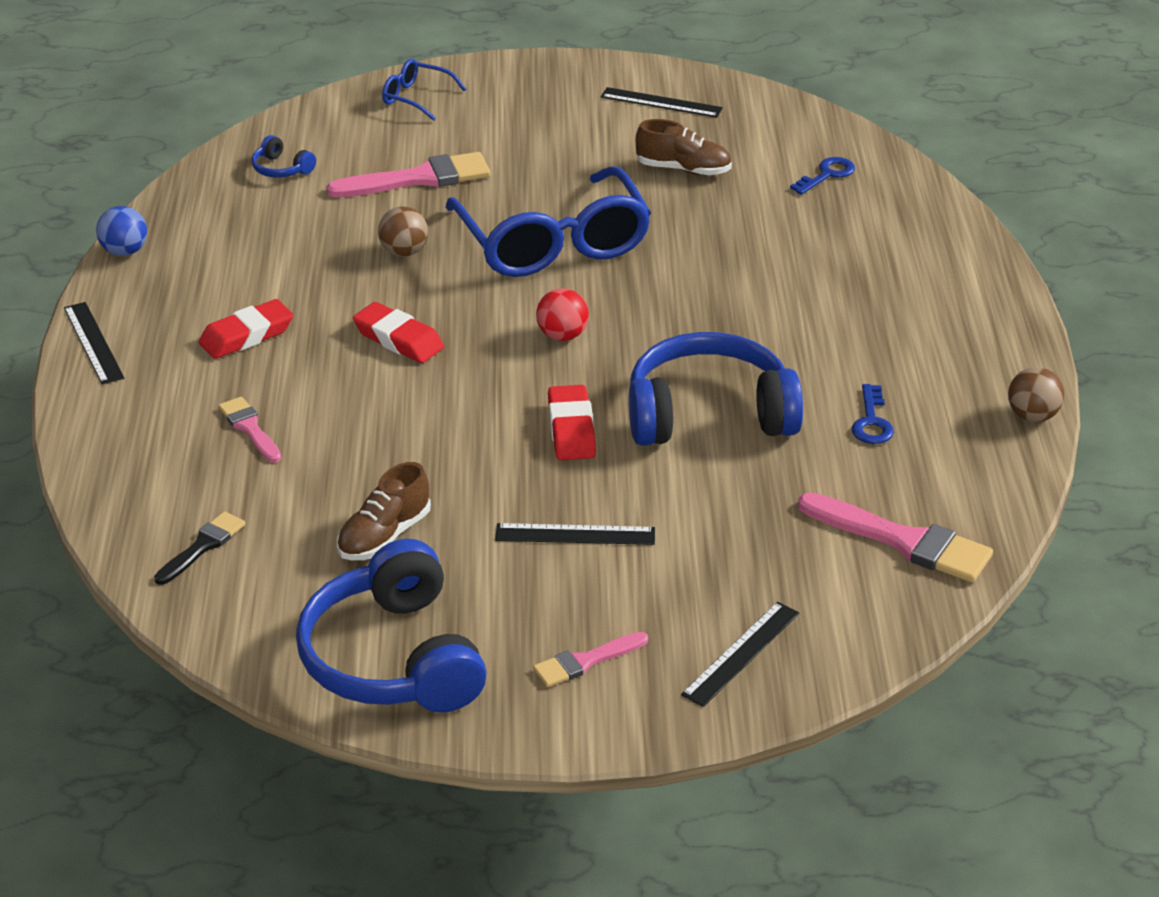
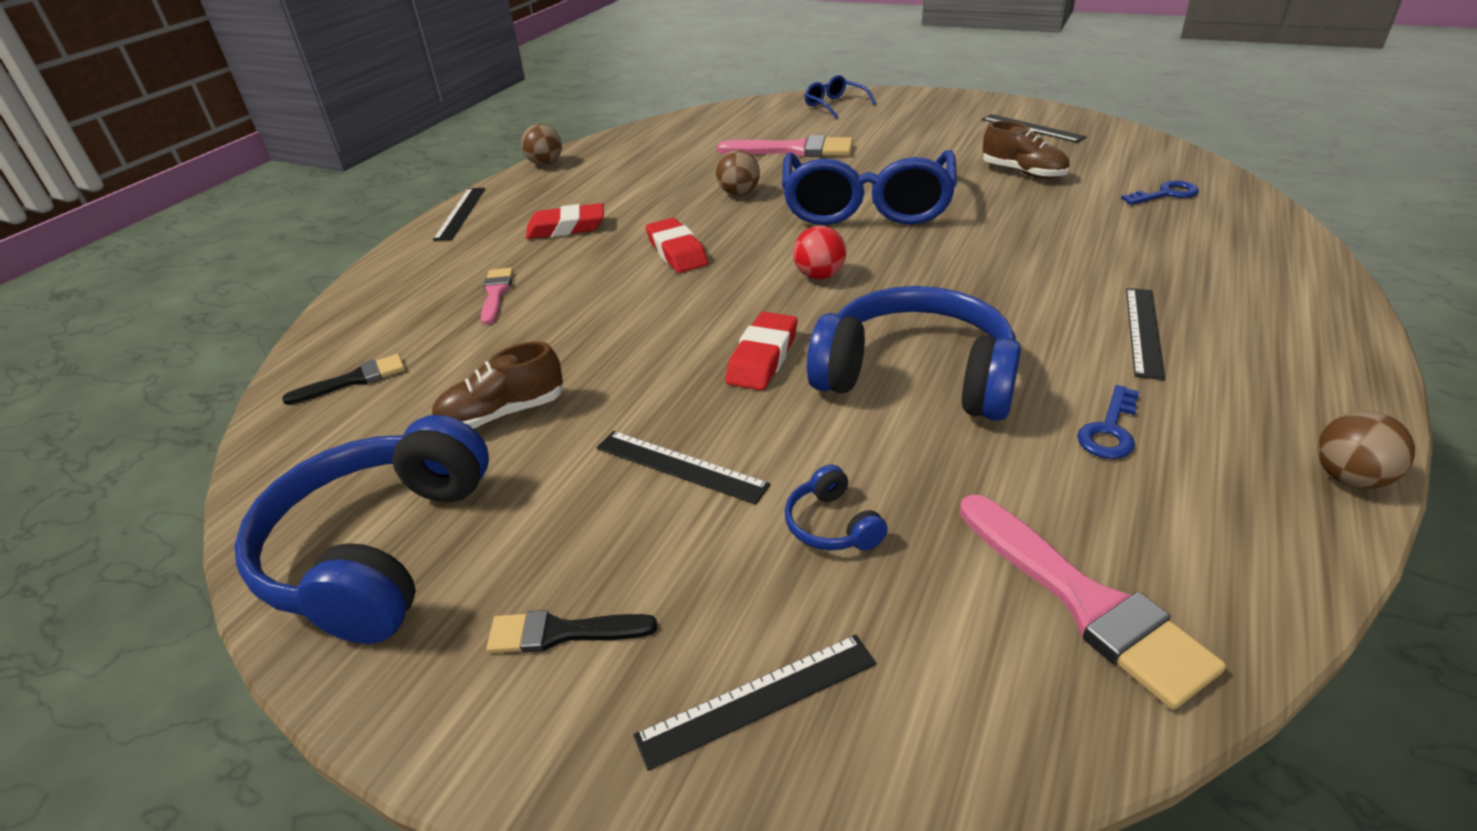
camera: 30 degrees right, 0 degrees up
blue ball [96,206,147,256] -> brown ball [521,124,562,165]
blue headphones [252,135,316,177] -> blue headphones moved to [785,464,888,550]
pink brush [533,632,648,687] -> black brush [486,610,657,653]
none -> black ruler [1126,288,1165,380]

